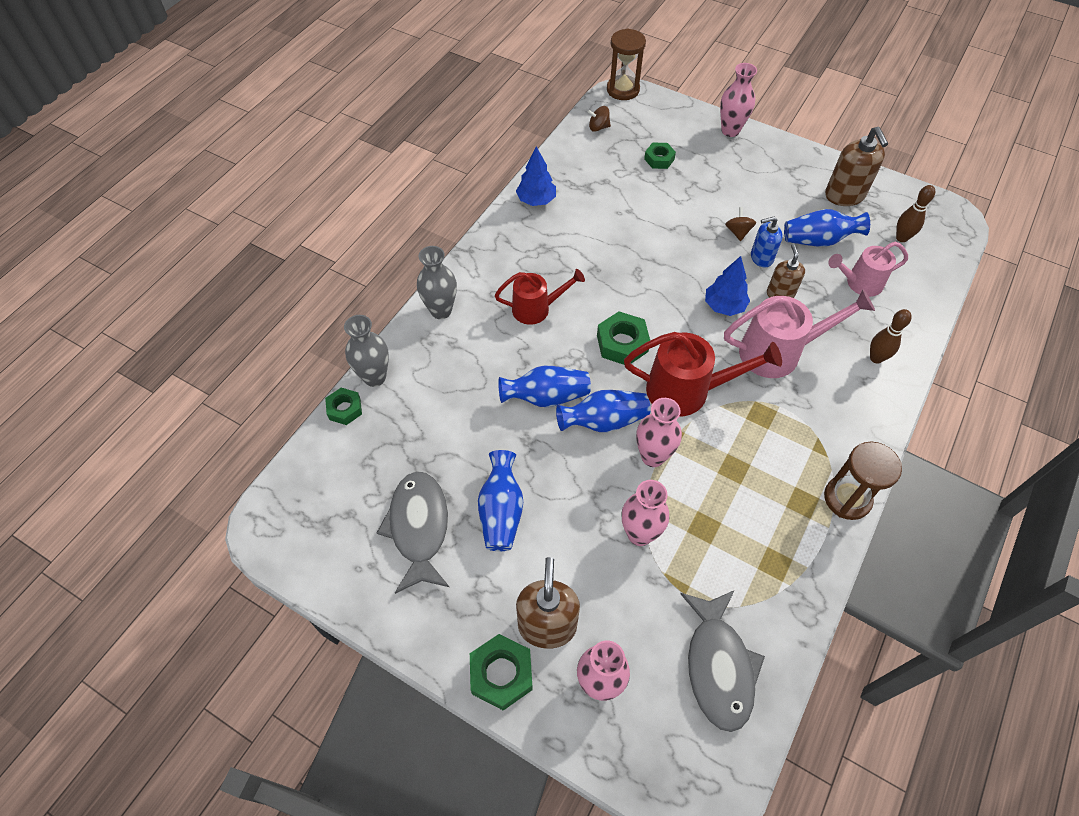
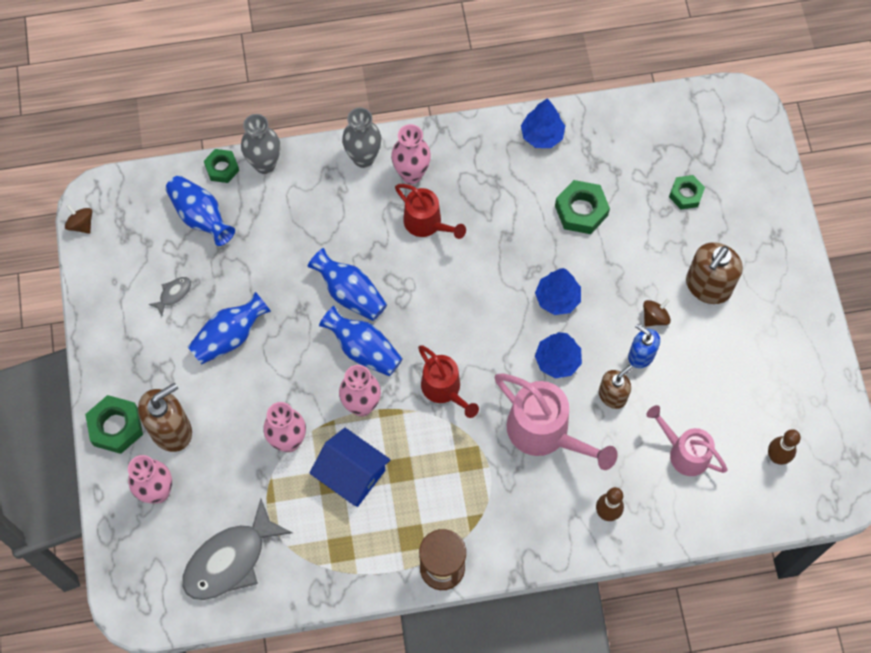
camera: 50 degrees right, 10 degrees up
grey fish [377,471,449,594] -> grey fish [149,277,191,316], size x0.43
brown spinning top [588,106,611,132] -> brown spinning top moved to [65,204,92,234]
green nut [597,311,650,365] -> green nut moved to [555,180,610,234]
brown hourglass [607,28,646,100] -> none
red watering can [624,332,782,416] -> red watering can [418,345,479,418], size x0.65
pink vase [720,63,757,137] -> pink vase moved to [391,124,431,184]
blue vase [784,209,870,247] -> blue vase moved to [165,175,235,246]
brown soap dispenser [825,127,888,206] -> brown soap dispenser moved to [686,242,743,304]
none -> blue house [309,428,391,507]
none -> blue tree [535,268,581,315]

